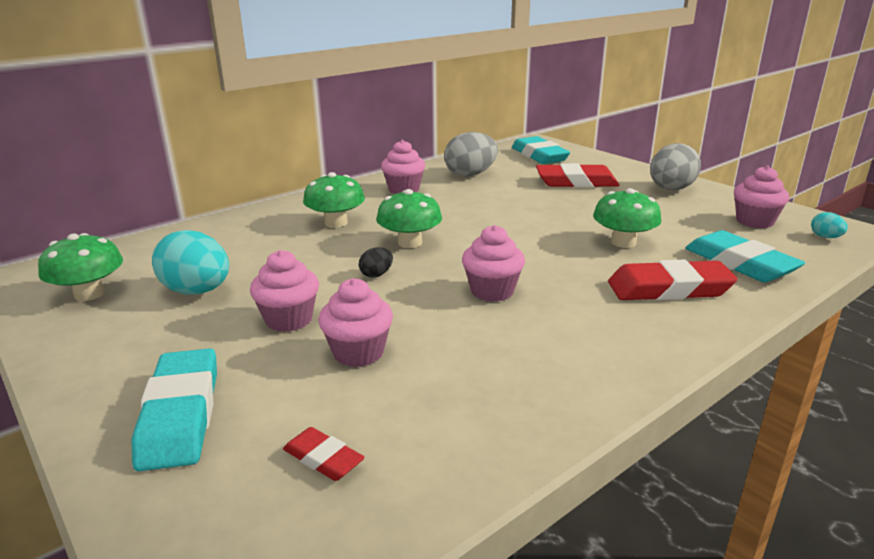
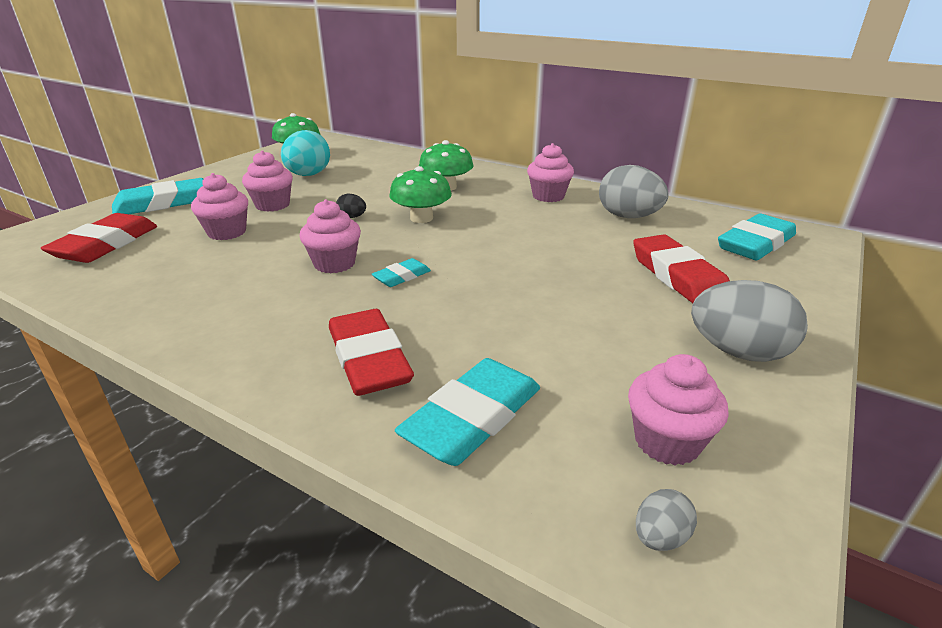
camera: 70 degrees right, 5 degrees up
red eraser [283,427,365,481] -> red eraser [41,213,157,263], size x1.94
green mushroom [593,188,662,248] -> none
turquoise egg [811,212,848,238] -> grey egg [636,489,697,551]
none -> turquoise eraser [372,258,431,287]

